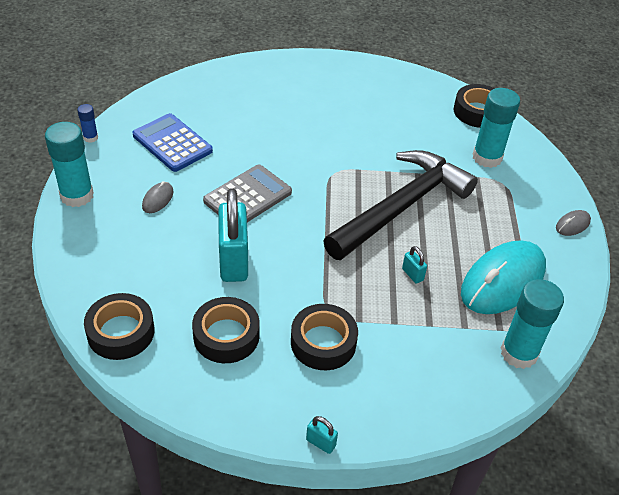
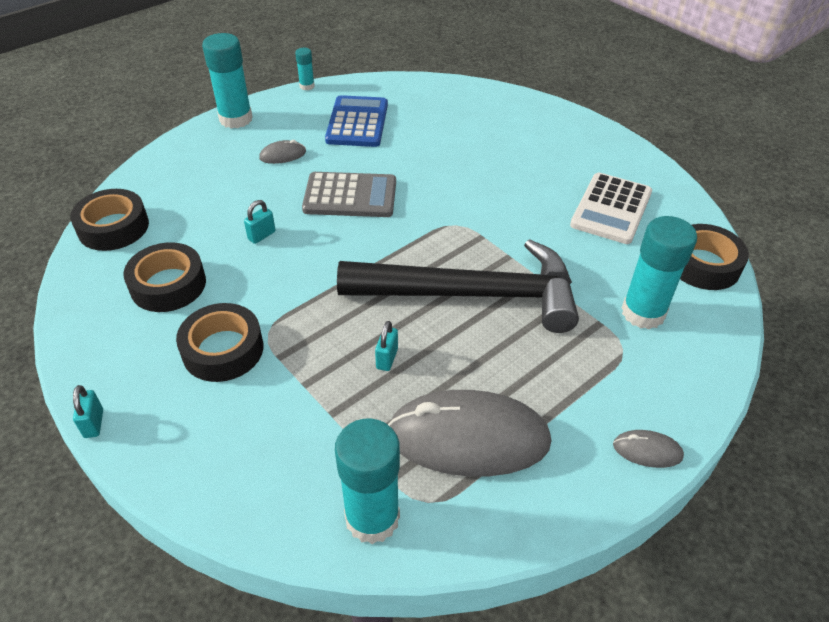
camera: 50 degrees right, 0 degrees up
blue glue stick [77,104,98,143] -> turquoise glue stick [295,48,315,90]
turquoise padlock [218,188,248,282] -> turquoise padlock [244,200,276,244], size x0.42
turquoise mouse [461,240,546,314] -> grey mouse [388,390,551,477]
none -> white calculator [570,173,652,244]

